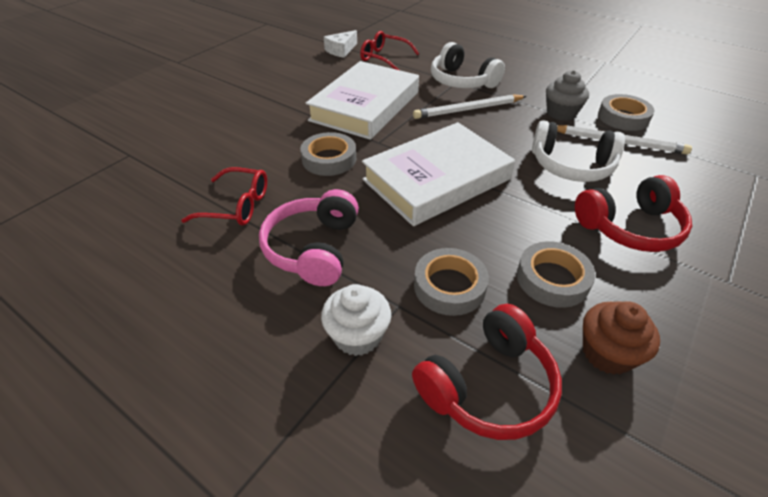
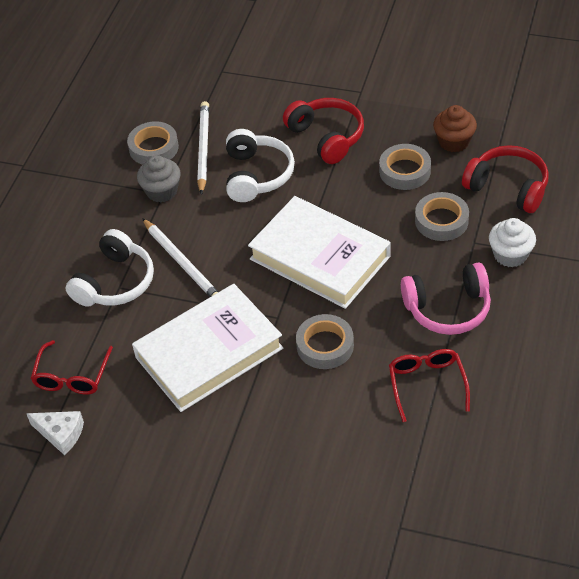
camera: 105 degrees left, 5 degrees up
white book [306,61,419,140] -> white book turned 45 degrees counterclockwise [132,284,283,412]

